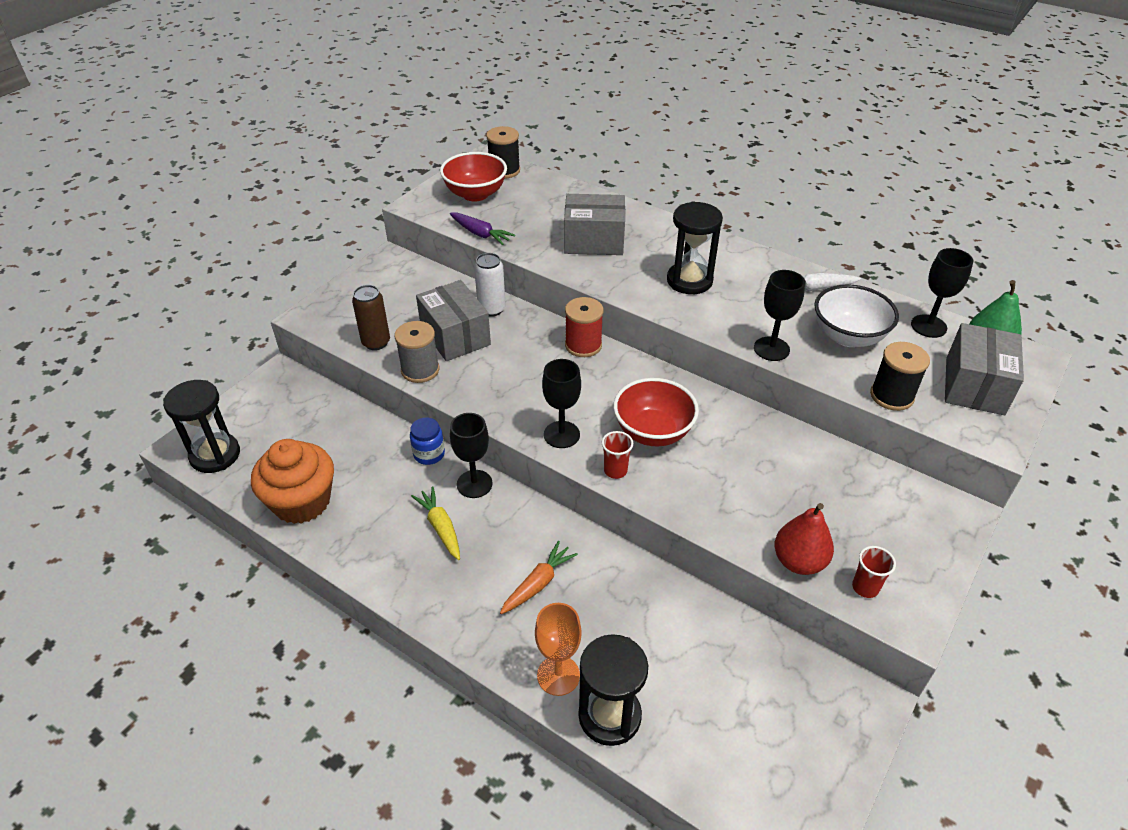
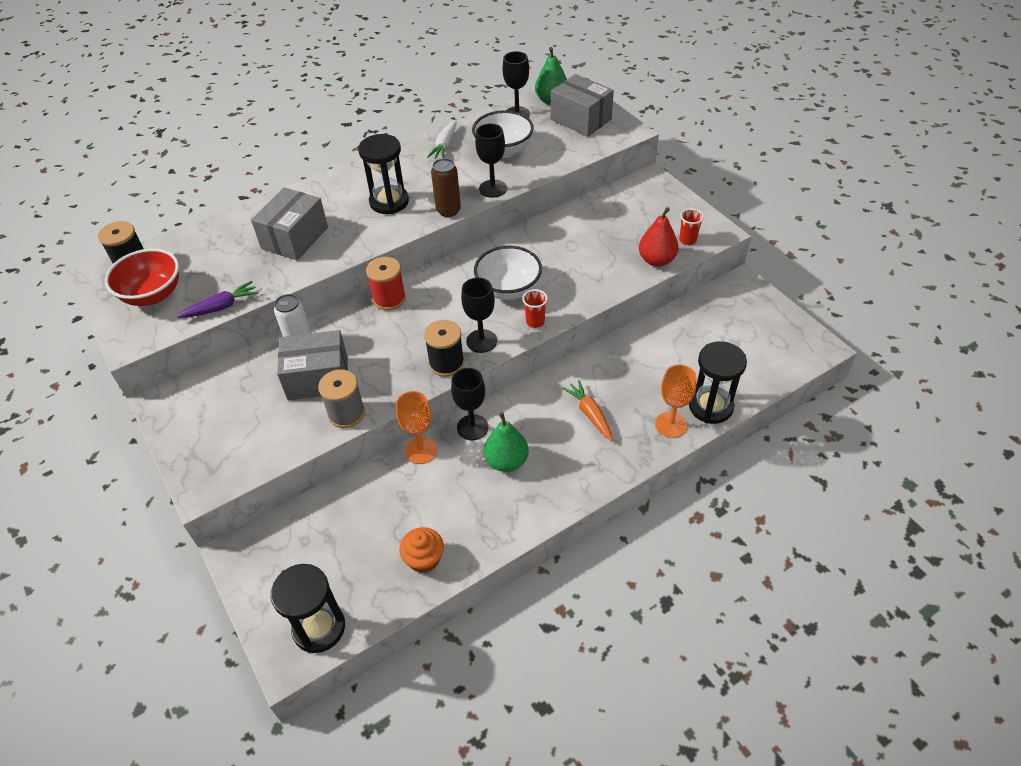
camera: 65 degrees left, 5 degrees up
orange cupcake [251,439,334,524] -> orange cupcake [399,527,444,573], size x0.57
brown can [352,285,390,350] -> brown can moved to [431,158,461,217]
blue jar [410,417,445,465] -> orange goblet [396,391,437,464]
yellow carrot [411,487,460,560] -> green pear [484,412,529,472]
red bowl [613,378,699,447] -> white bowl [474,246,542,300]
black spool [870,342,930,411] -> black spool moved to [424,320,464,377]

